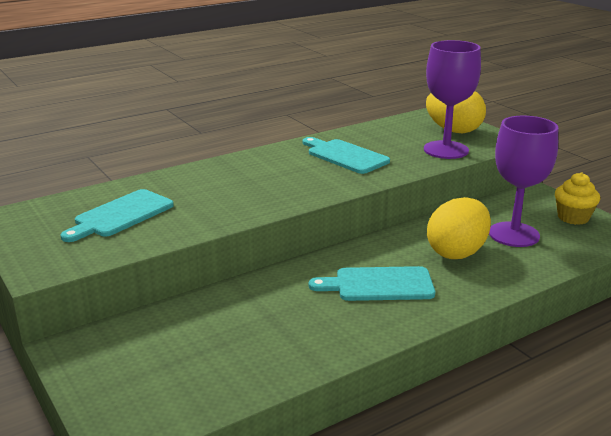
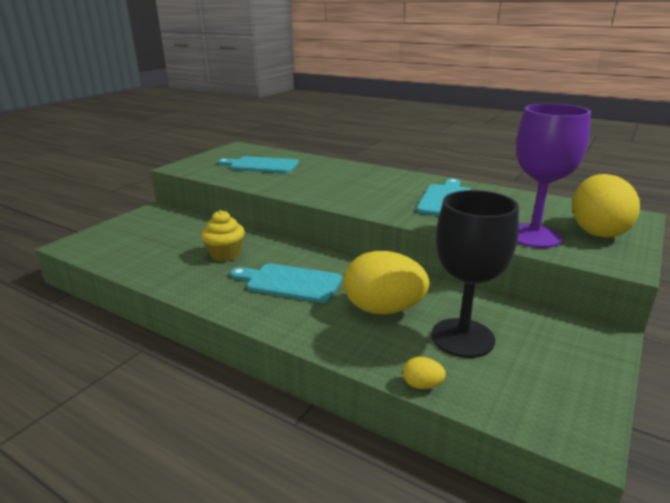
camera: 65 degrees right, 0 degrees up
turquoise cutting board [309,266,435,301] -> turquoise cutting board turned 45 degrees counterclockwise [230,263,342,303]
purple goblet [489,116,558,247] -> black goblet [431,190,519,358]
yellow cupcake [555,172,600,225] -> yellow cupcake moved to [201,210,245,262]
none -> yellow egg [403,357,446,389]

